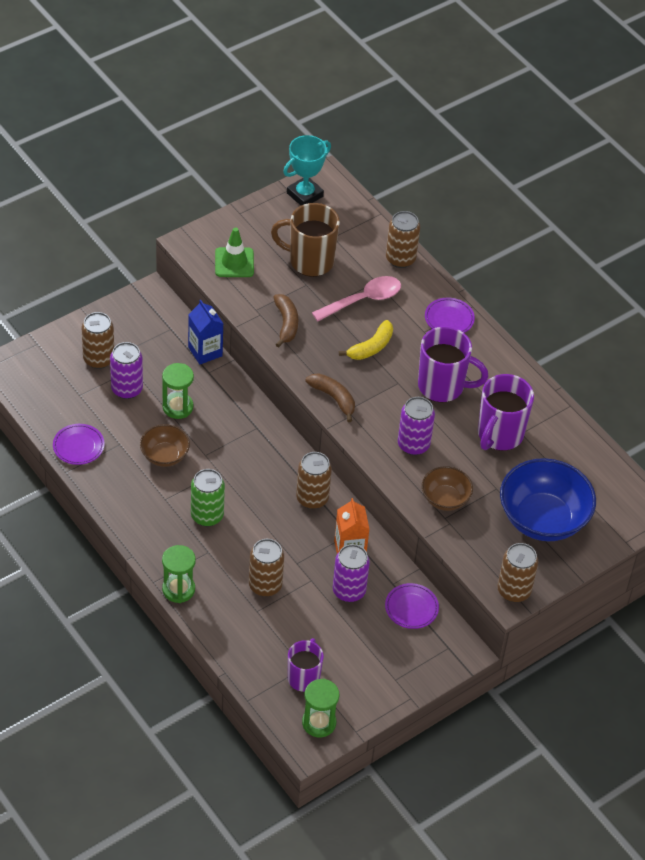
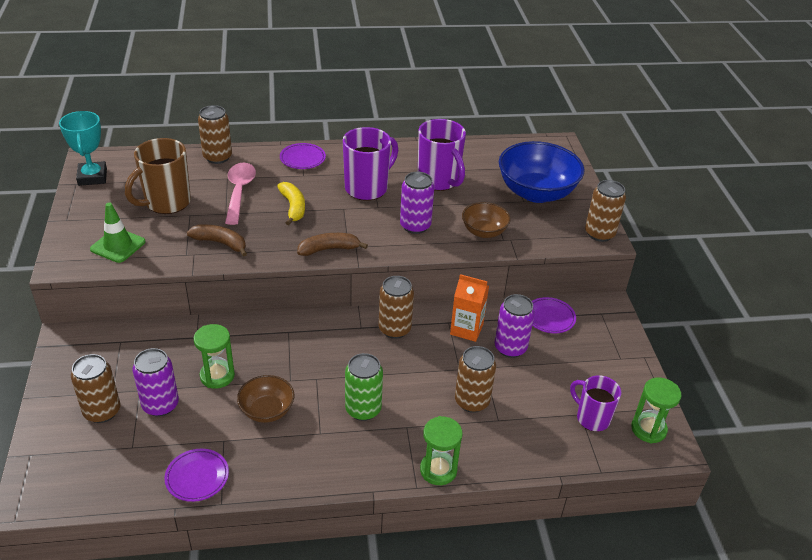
camera: 60 degrees left, 10 degrees down
blue carton [188,300,223,364] -> none

